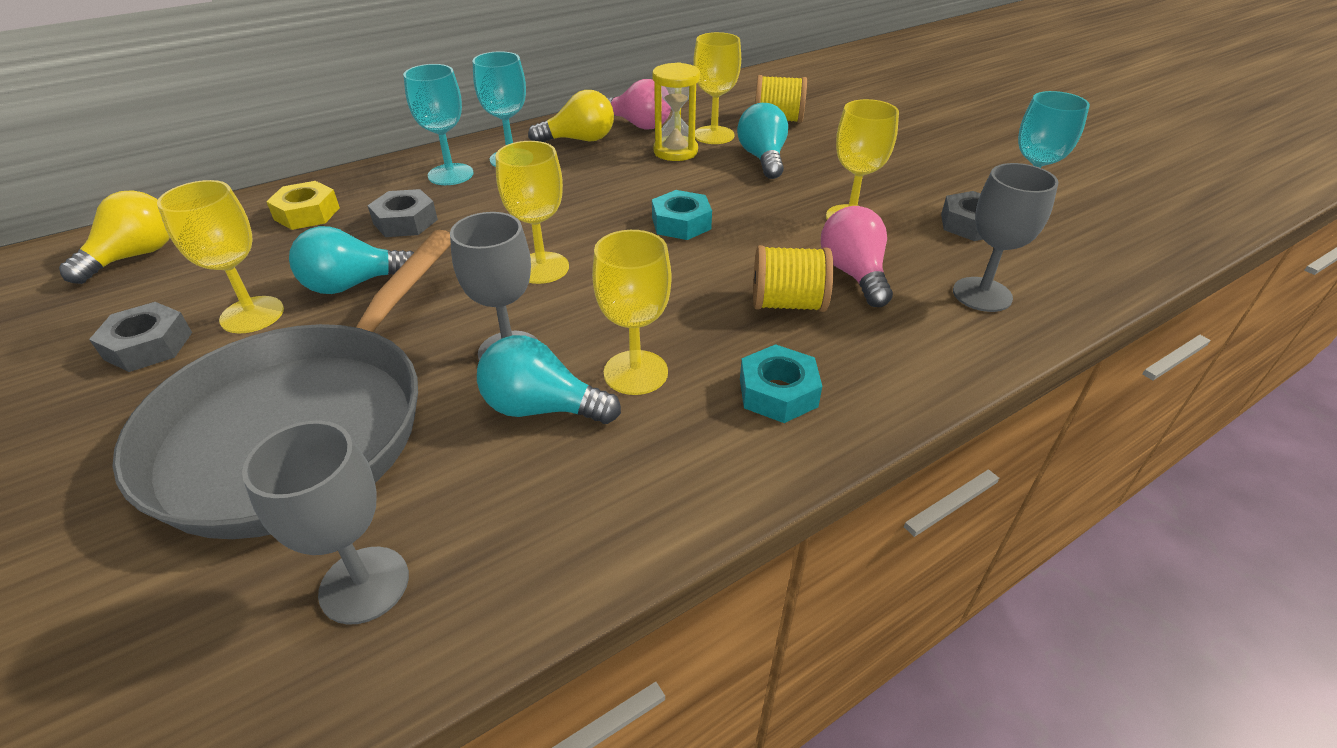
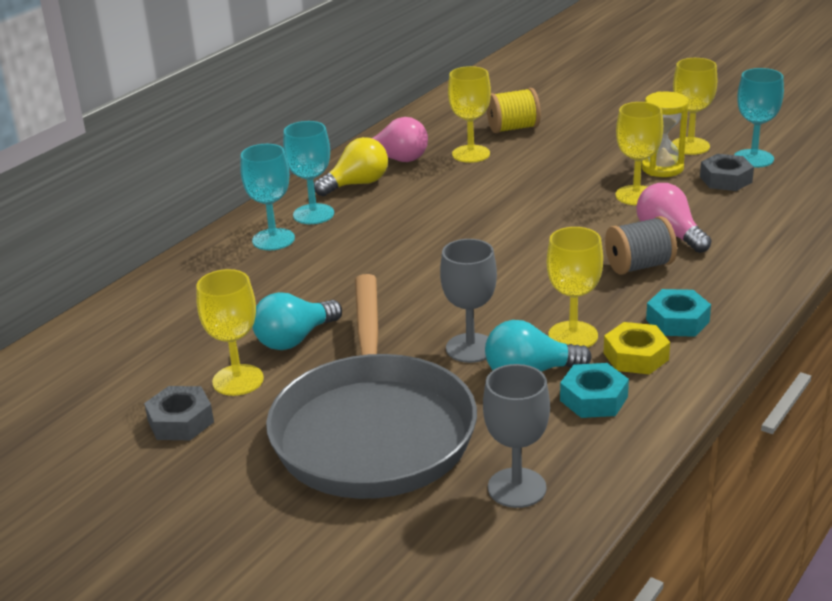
camera: 20 degrees left, 10 degrees down
yellow light bulb [59,190,170,284] -> none
yellow nut [266,181,340,230] -> yellow nut moved to [604,322,670,375]
grey nut [367,189,438,237] -> none
yellow goblet [496,141,569,284] -> yellow goblet moved to [672,58,717,155]
yellow hourglass [652,62,700,161] -> yellow hourglass moved to [641,92,689,177]
turquoise nut [652,190,712,240] -> turquoise nut moved to [560,363,629,418]
turquoise light bulb [737,103,788,179] -> none
yellow spool [753,245,833,312] -> grey spool [605,216,677,275]
grey goblet [953,163,1059,312] -> none

